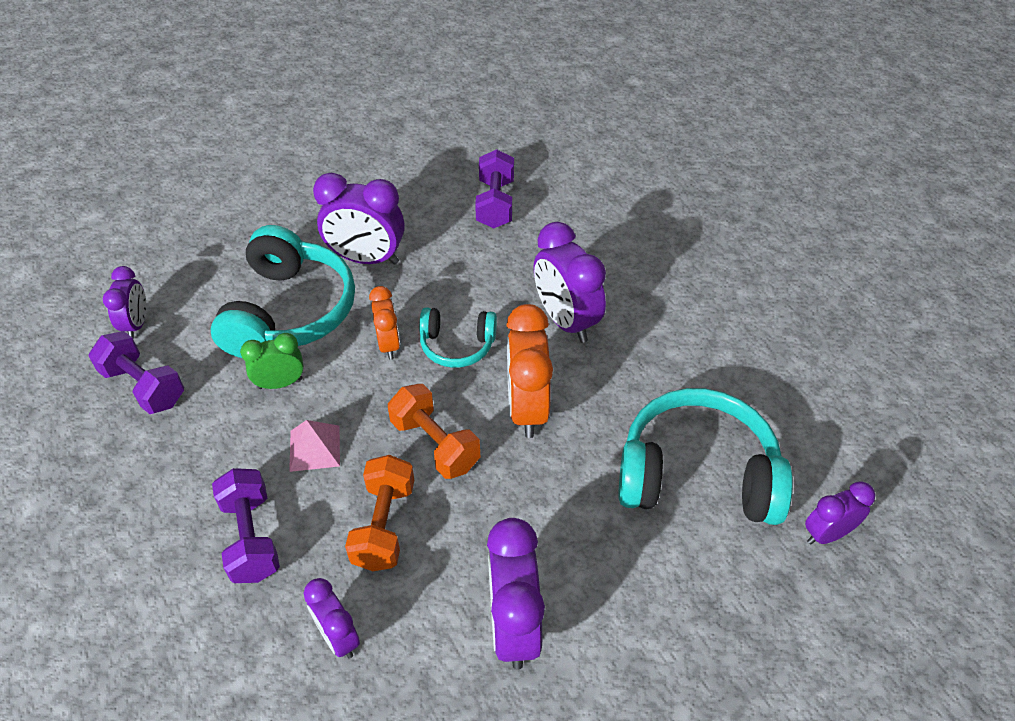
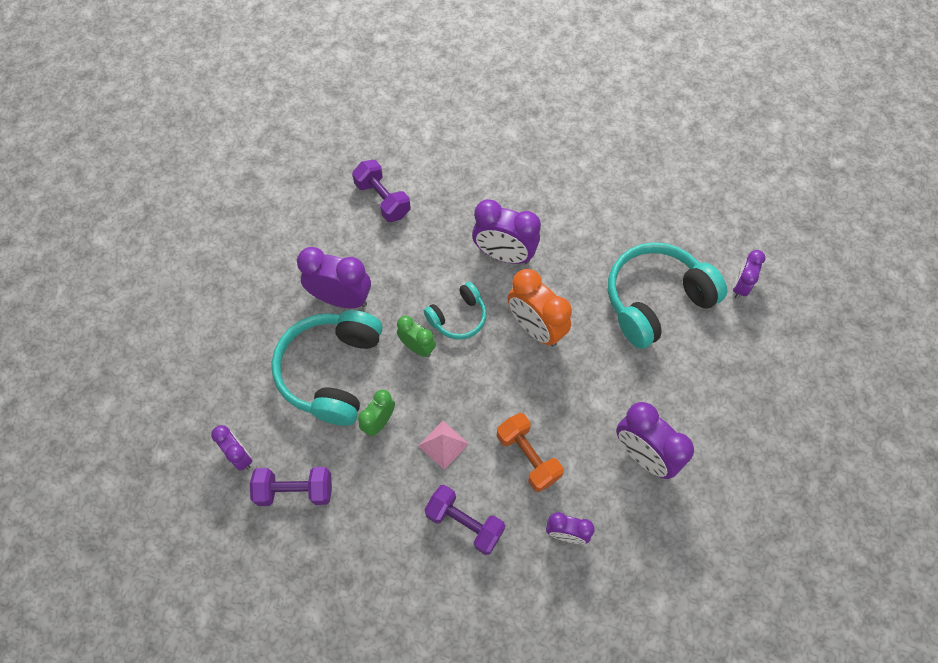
camera: 40 degrees left, 15 degrees up
turquoise headphones [211,225,355,358] -> turquoise headphones turned 135 degrees counterclockwise [271,310,383,426]
purple clock [313,173,405,265] -> purple clock turned 135 degrees counterclockwise [297,247,371,308]
orange clock [369,286,400,360] -> green clock [397,316,436,357]
orange dumbbell [388,384,480,479] -> none

